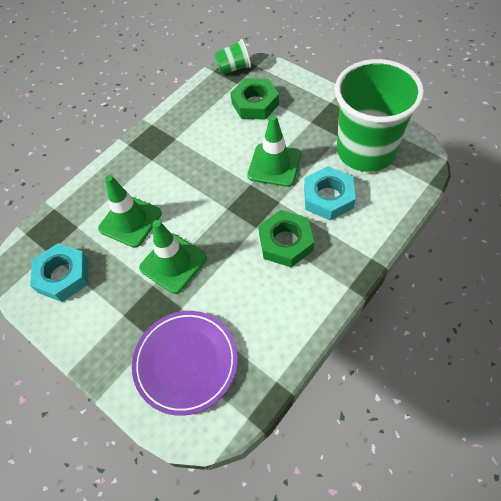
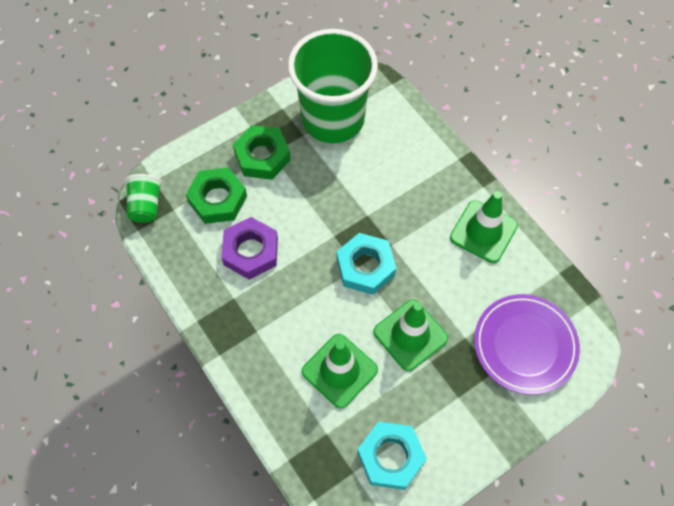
camera: 80 degrees left, 5 degrees up
green traffic cone [247,115,301,187] -> green traffic cone moved to [450,191,518,263]
green nut [258,210,314,267] -> green nut moved to [233,125,291,180]
turquoise nut [304,166,356,221] -> turquoise nut moved to [337,233,396,295]
none -> purple nut [221,217,278,280]

